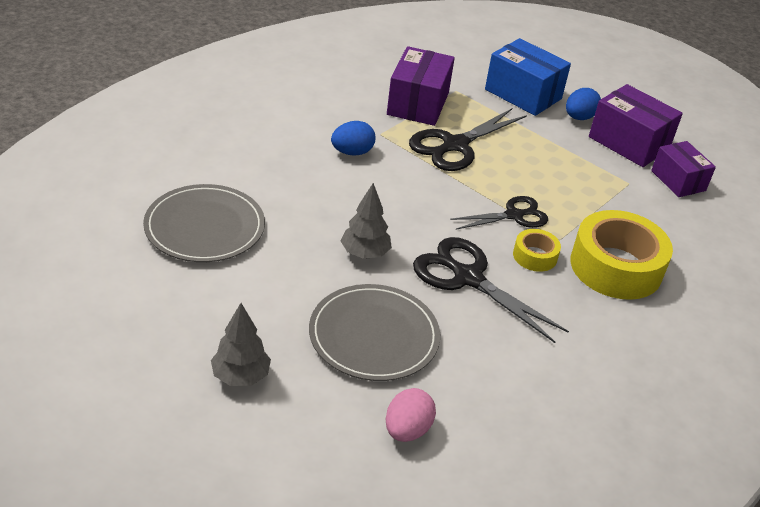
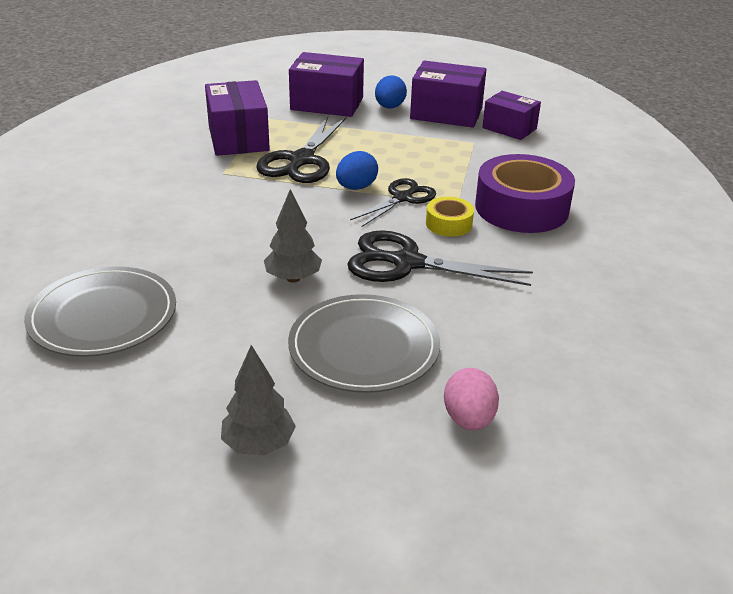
camera: 25 degrees left, 5 degrees down
blue egg [331,121,375,156] -> blue egg moved to [336,151,378,190]
blue box [485,38,571,116] -> purple box [289,52,364,117]
yellow tape [570,210,673,300] -> purple tape [475,154,575,233]

